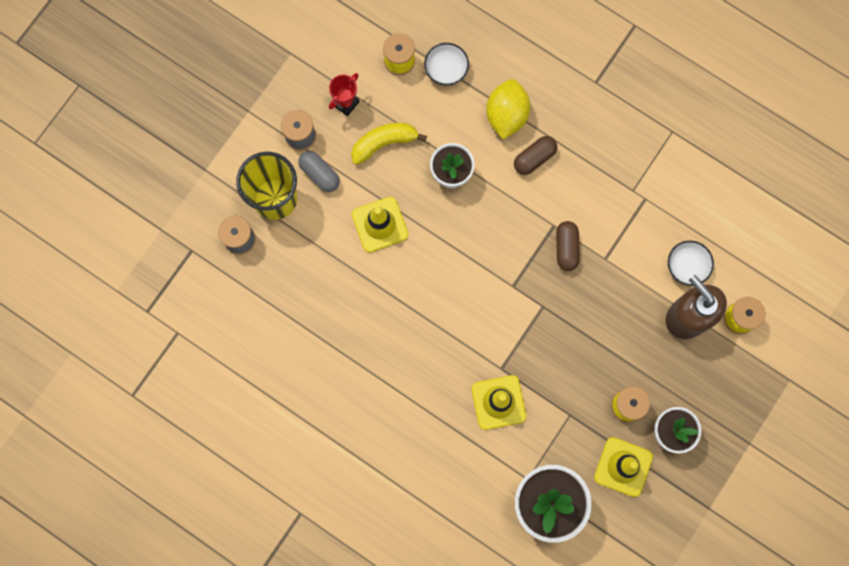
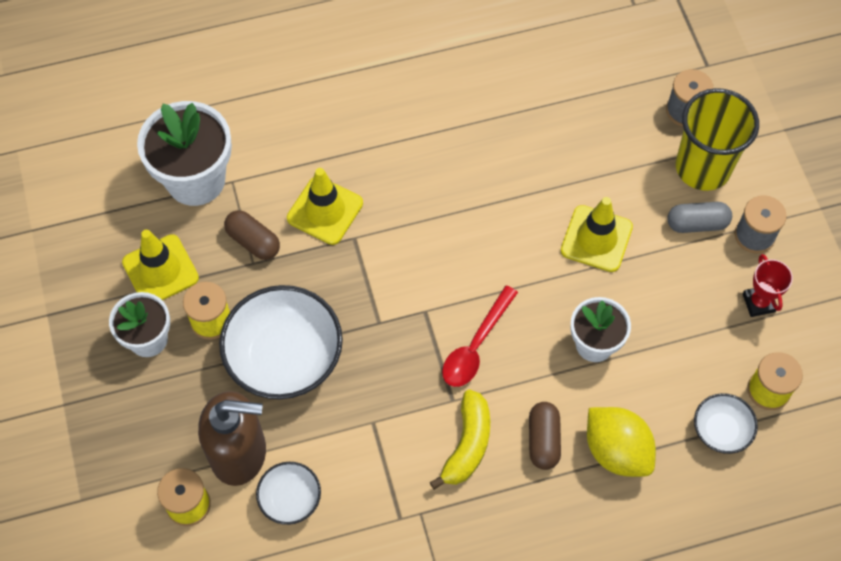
camera: 130 degrees right, 15 degrees down
yellow banana [351,123,427,165] -> yellow banana moved to [430,390,490,490]
brown capsule [556,221,580,271] -> brown capsule moved to [224,210,280,260]
none -> white bowl [219,285,343,399]
none -> red spoon [442,286,518,387]

